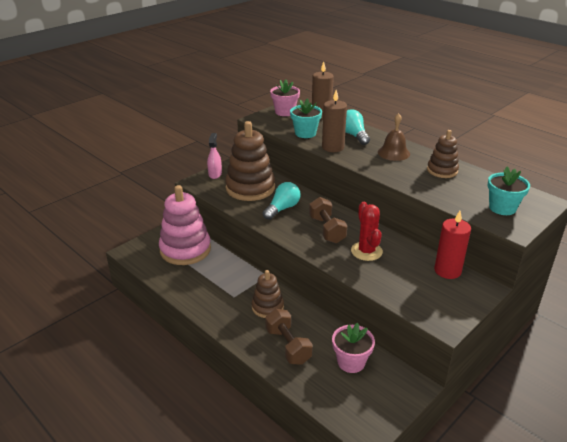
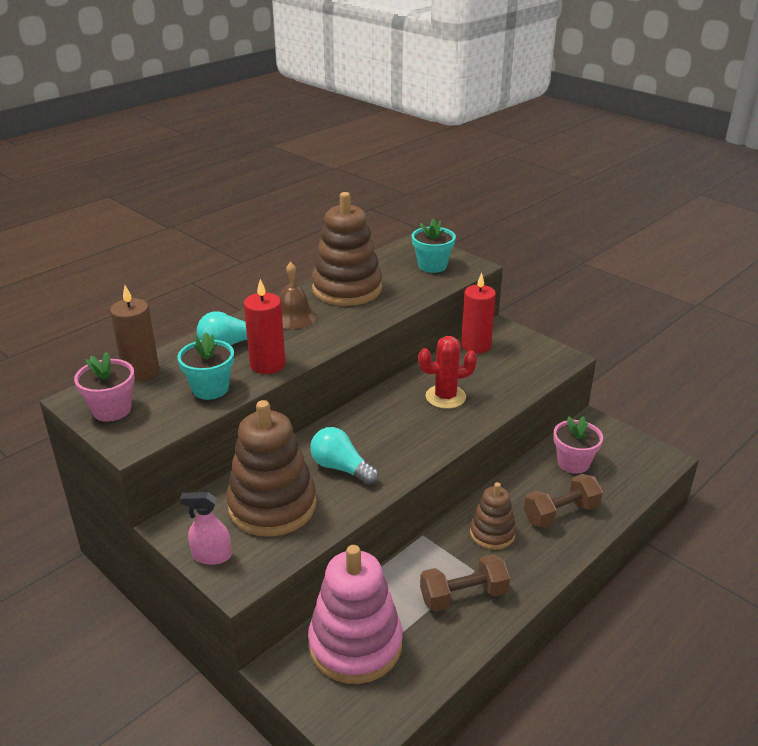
camera: 90 degrees left, 0 degrees up
brown dumbbell [309,197,347,243] -> brown dumbbell moved to [420,554,510,612]
brown candle [322,90,347,152] -> red candle [244,279,285,374]
brown stacking toy [427,130,459,178] -> brown stacking toy [312,192,382,306], size x1.79

